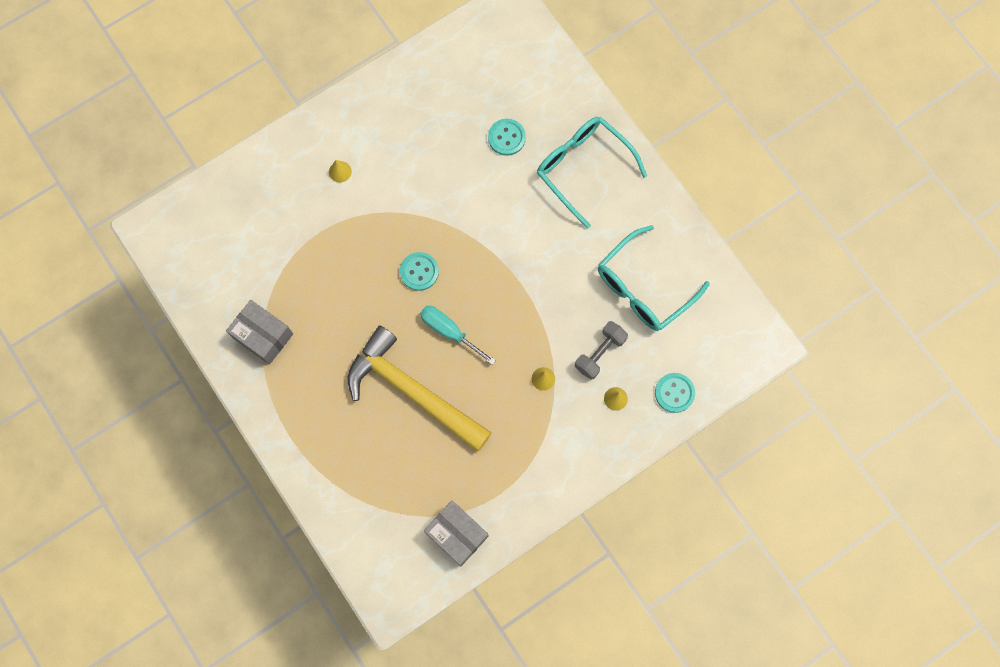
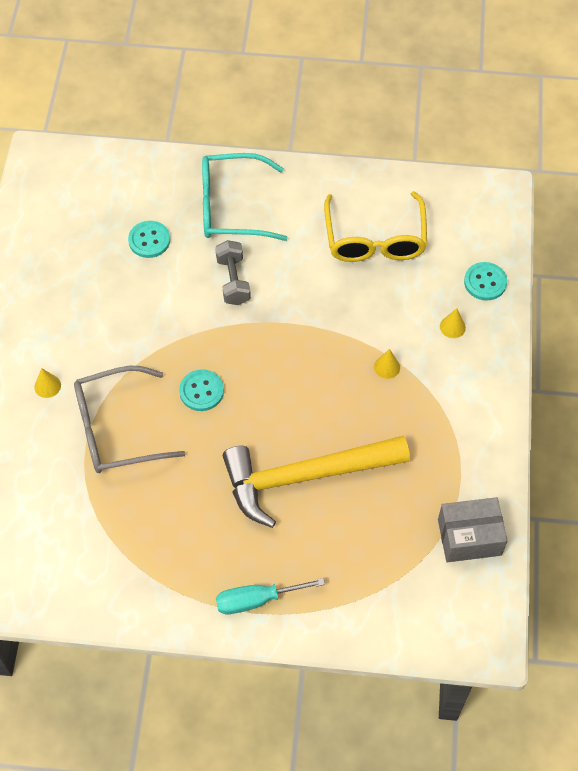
camera: 50 degrees left, 15 degrees down
grey box [226,300,293,365] -> none
turquoise screwdriver [420,306,496,365] -> turquoise screwdriver moved to [216,578,325,614]
grey dumbbell [575,321,628,380] -> grey dumbbell moved to [215,240,251,305]
turquoise glasses [598,225,710,331] -> yellow glasses [324,191,427,262]
none -> grey glasses [74,366,186,473]

